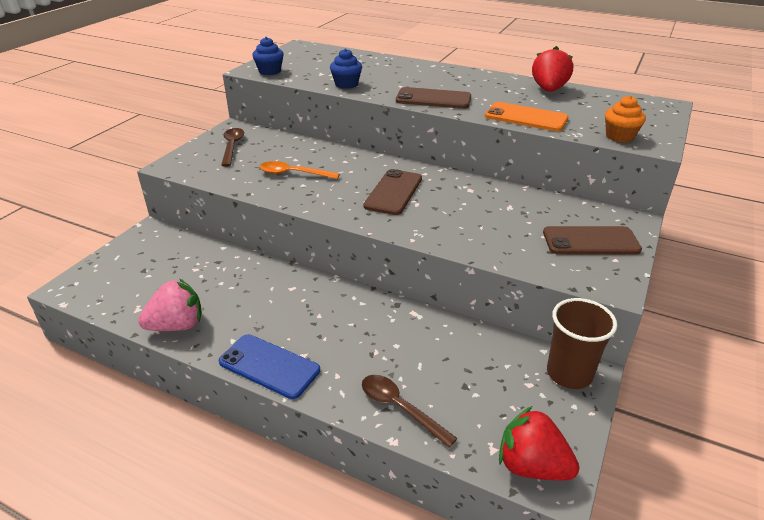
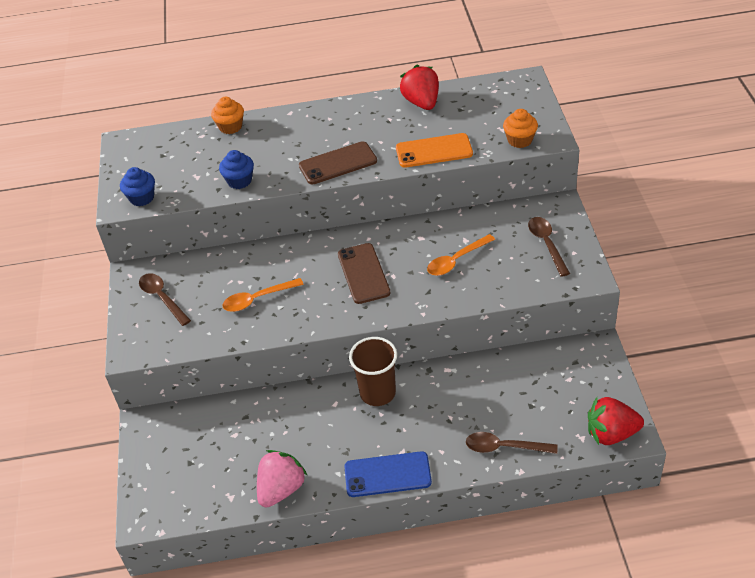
camera: 30 degrees left, 10 degrees up
brown phone [543,226,642,254] -> brown spoon [528,217,570,277]
brown cup [547,298,617,389] -> brown cup moved to [349,337,397,406]
none -> orange cupcake [211,97,244,134]
none -> orange spoon [427,234,495,276]

